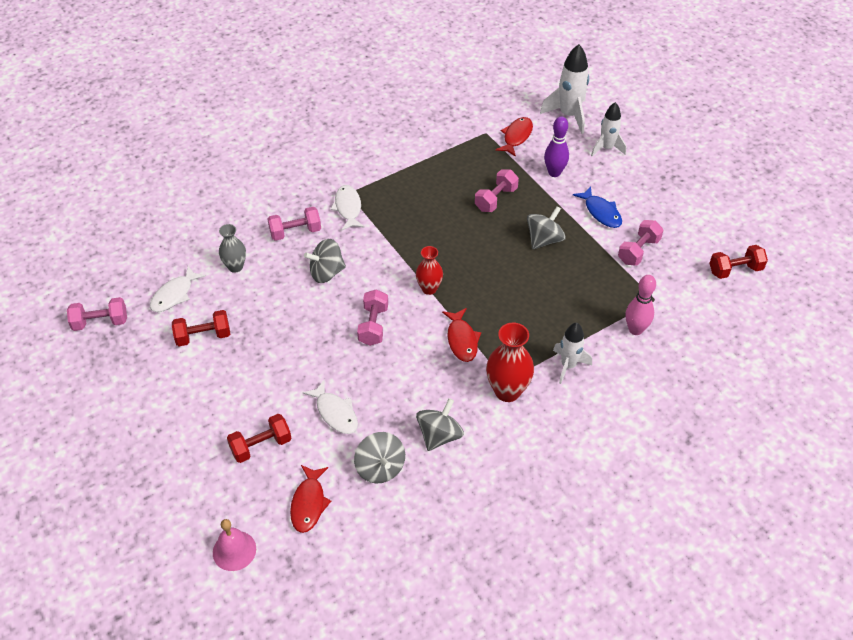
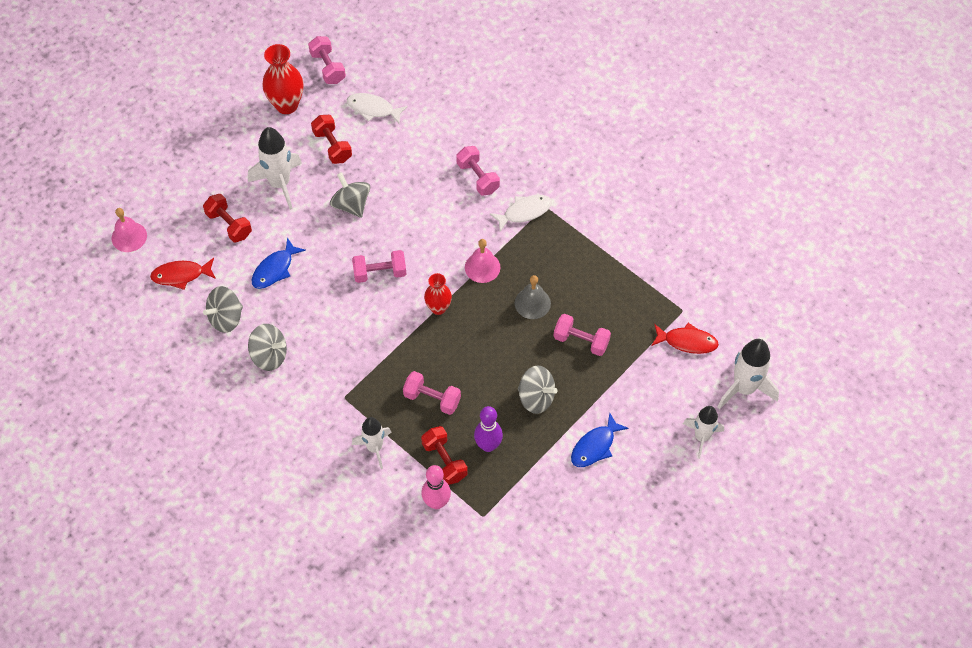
camera: 75 degrees right, 10 degrees up
grey vase [219,224,246,273] -> none
white fish [303,380,358,434] -> blue fish [252,238,306,289]
grey spinning top [304,239,346,283] -> grey spinning top moved to [330,172,370,218]
red fish [442,308,481,362] -> none
red vase [486,323,534,402] -> red vase moved to [262,44,304,114]
purple bowling pin [544,116,569,177] -> purple bowling pin moved to [474,406,503,452]
pink dumbbell [618,220,663,266] -> pink dumbbell moved to [403,371,461,415]
red dumbbell [710,245,768,279] -> red dumbbell moved to [421,426,468,485]
none -> white rocket [248,127,302,210]
none -> pink bell [465,239,500,283]
none -> grey bell [515,275,551,319]

